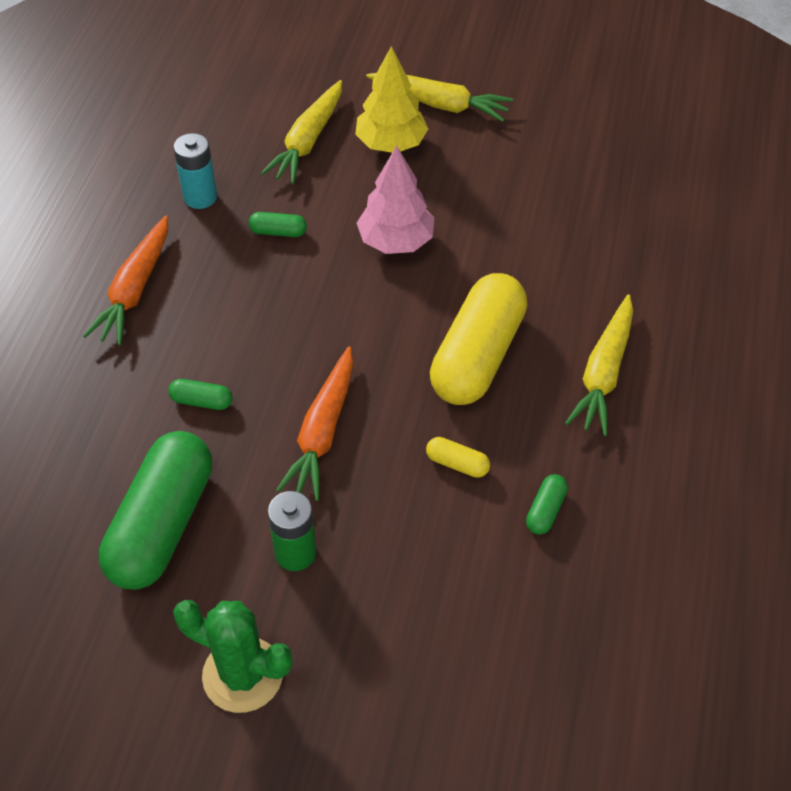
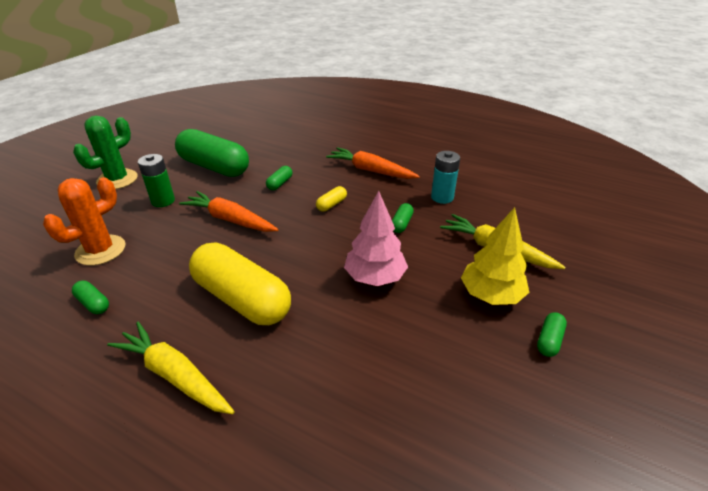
camera: 105 degrees right, 15 degrees down
yellow carrot [366,73,513,122] -> green capsule [537,312,567,357]
yellow capsule [426,437,490,478] -> yellow capsule moved to [316,186,347,211]
none -> orange cactus [43,177,126,265]

